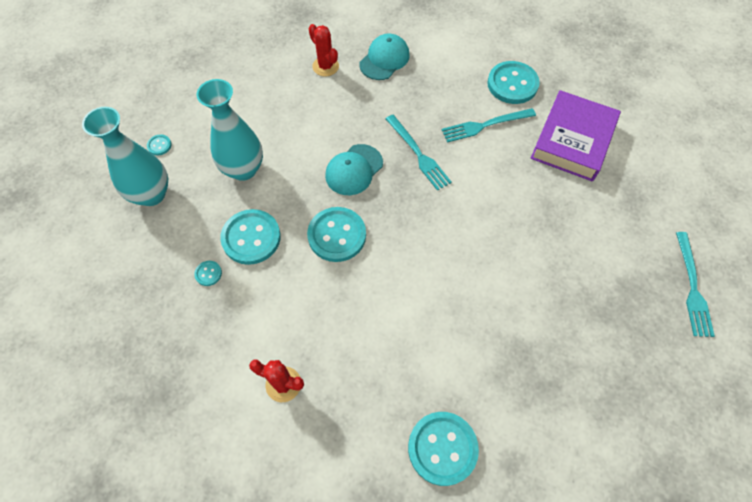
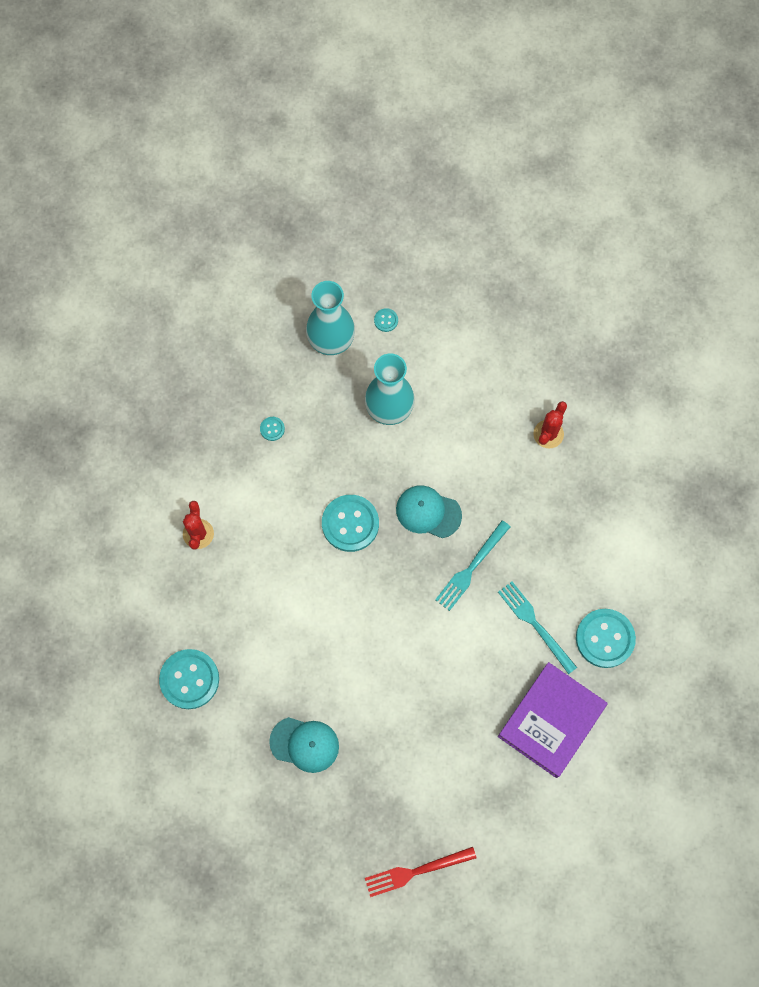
camera: 70 degrees right, 10 degrees up
turquoise button [220,209,281,265] -> none
turquoise cap [359,34,410,80] -> turquoise cap moved to [269,717,339,773]
purple book [531,90,621,181] -> purple book turned 60 degrees counterclockwise [498,662,608,778]
turquoise fork [676,232,715,337] -> red fork [365,847,477,897]

